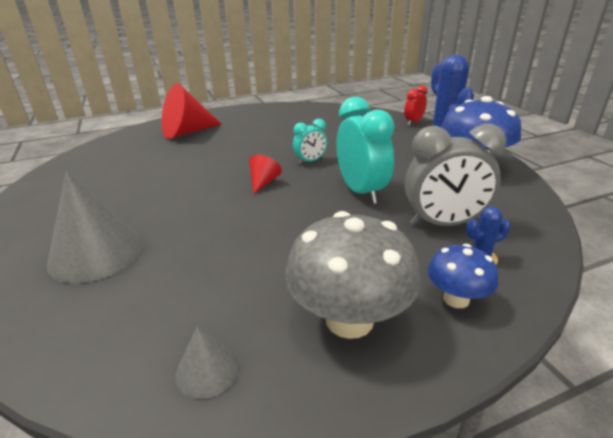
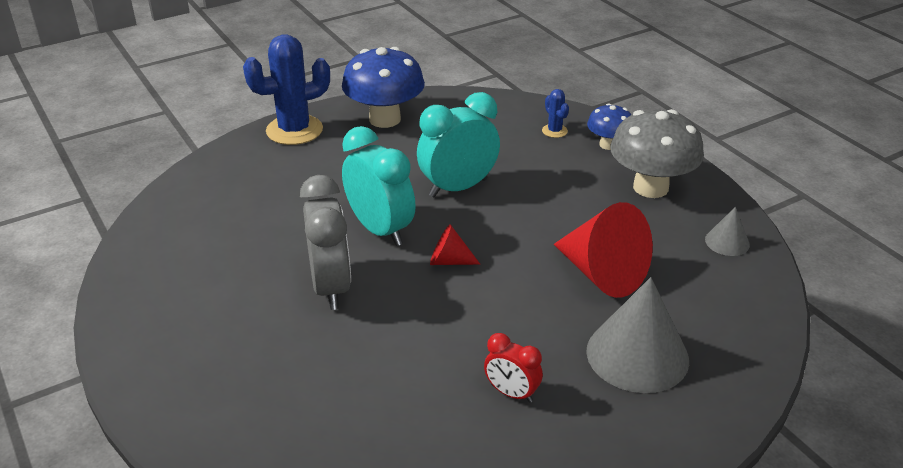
camera: 100 degrees left, 5 degrees up
red cone [162,83,222,139] -> red cone moved to [554,202,653,298]
turquoise clock [293,119,327,164] -> turquoise clock [342,126,416,246], size x1.84
red clock [404,86,428,125] -> red clock moved to [484,333,543,403]
grey clock [405,124,506,226] -> grey clock moved to [300,175,351,310]

